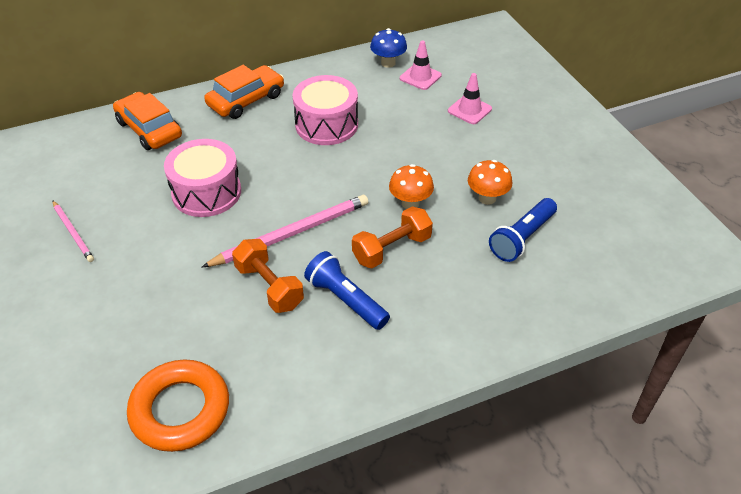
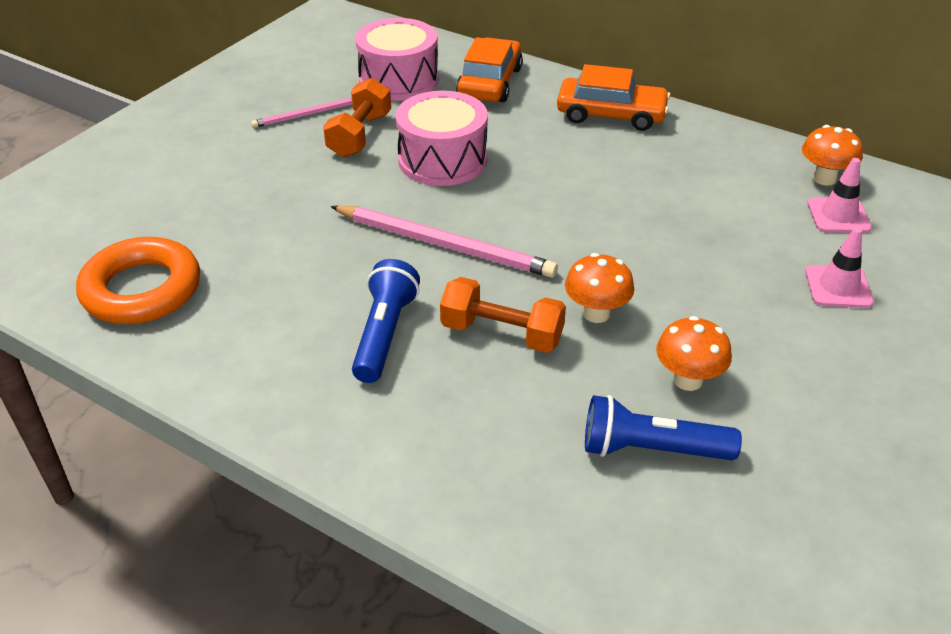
camera: 55 degrees right, 5 degrees down
pink pencil [52,200,94,262] -> pink pencil turned 45 degrees clockwise [251,97,352,128]
orange dumbbell [232,239,304,313] -> orange dumbbell moved to [323,78,391,157]
pink drum [292,75,358,145] -> pink drum moved to [355,18,439,101]
blue mushroom [370,28,407,68] -> orange mushroom [802,125,863,186]

